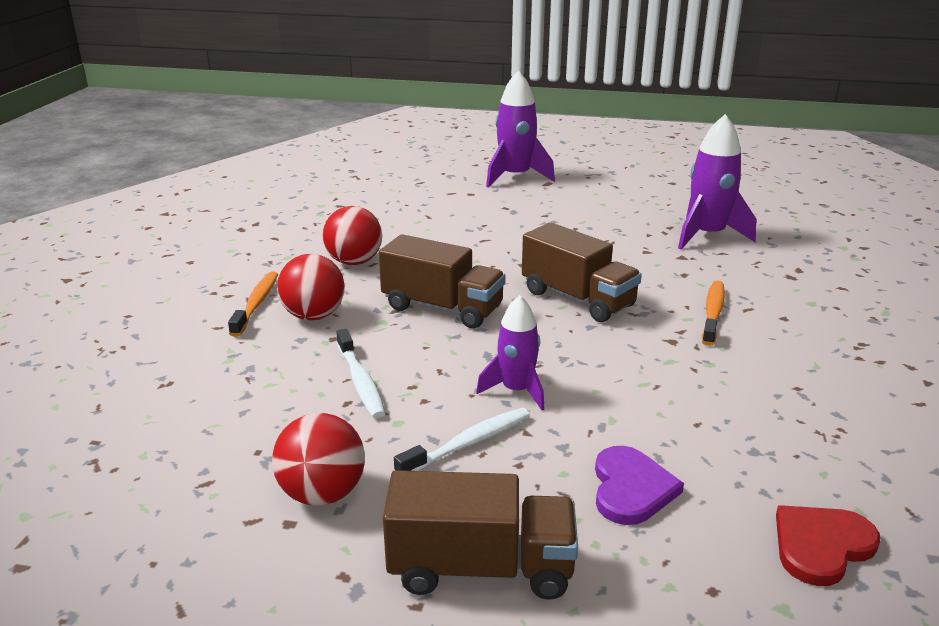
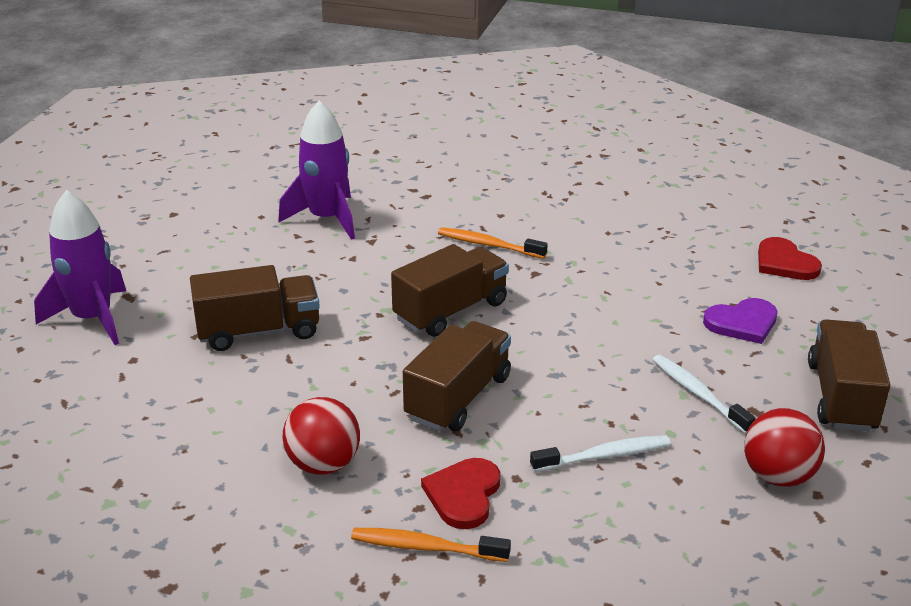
camera: 85 degrees left, 5 degrees up
red ball [277,254,345,320] -> red heart [421,458,500,529]
purple rocket [476,295,545,410] -> none
purple heart [595,446,684,525] -> purple heart turned 150 degrees clockwise [703,298,778,344]
none -> brown truck [190,265,320,351]

